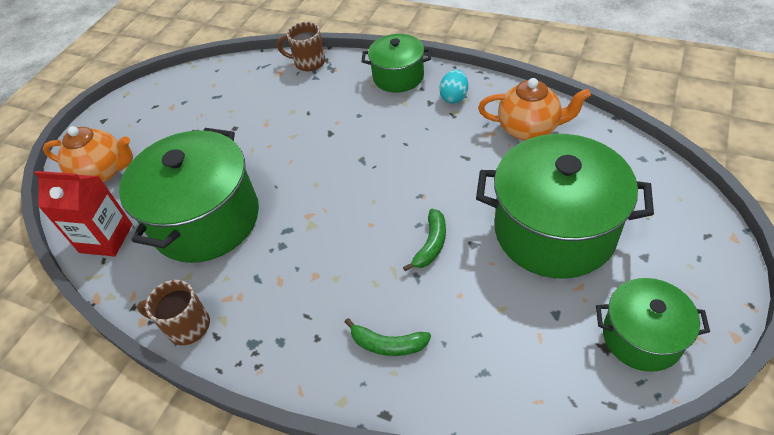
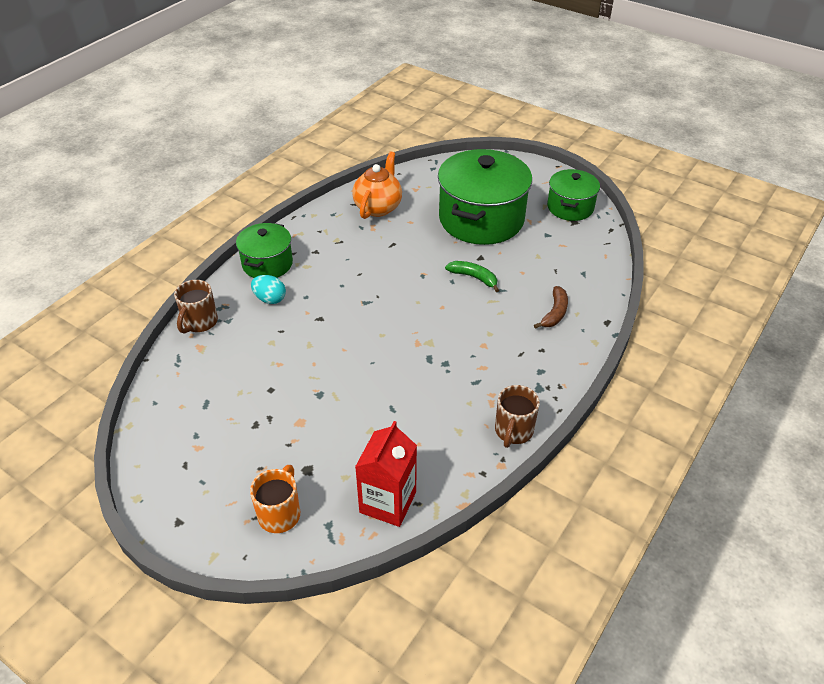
camera: 85 degrees left, 5 degrees down
orange teapot [43,126,133,183] -> orange mug [250,465,300,533]
green pot [119,128,259,263] -> none
green banana [345,318,431,356] -> brown banana [534,286,568,329]
turquoise egg [439,70,468,103] -> turquoise egg moved to [251,275,286,304]

